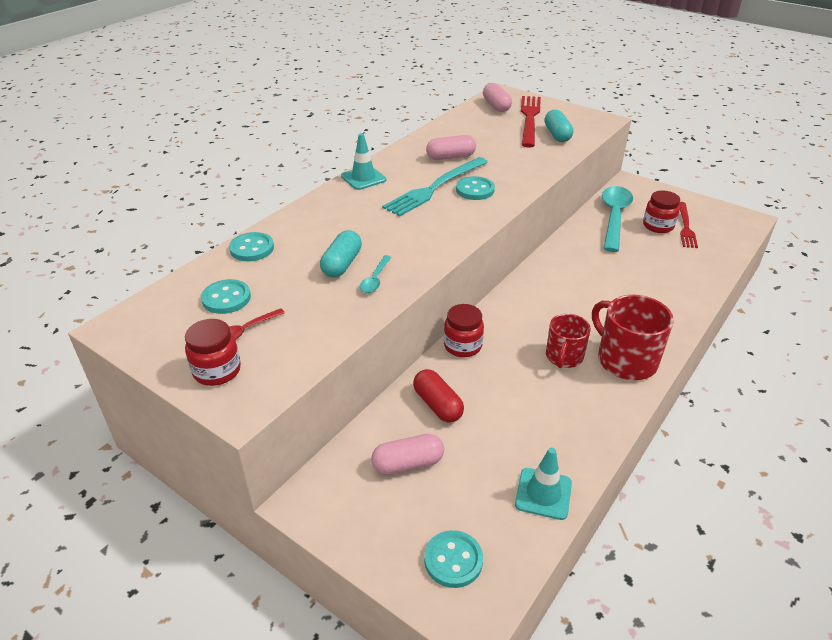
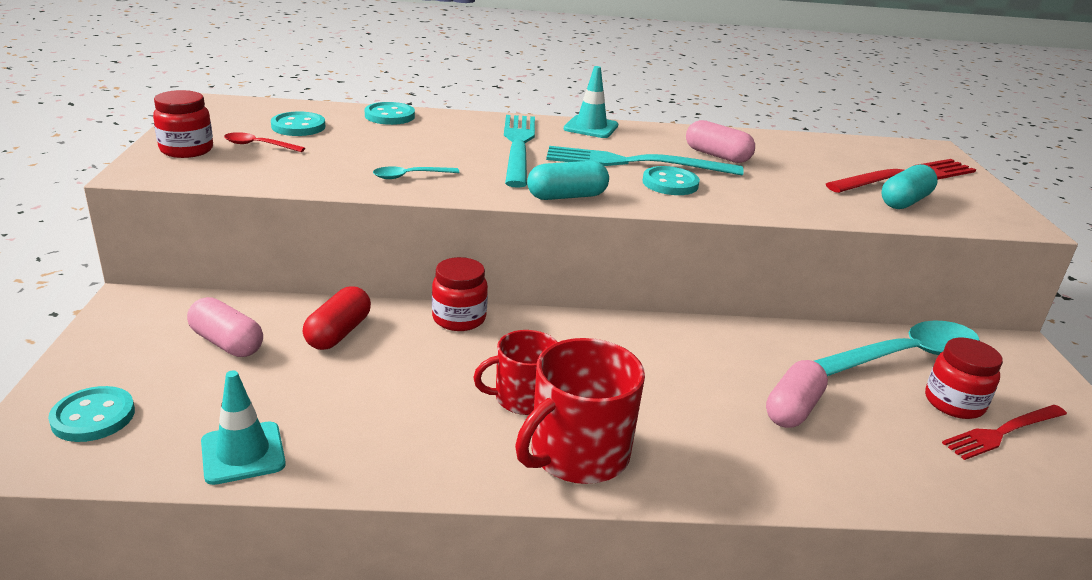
camera: 50 degrees right, 10 degrees down
turquoise capsule [320,230,362,278] -> turquoise capsule moved to [527,161,609,200]
pink capsule [483,83,512,112] -> pink capsule moved to [766,360,828,428]
red mug [592,295,674,380] -> red mug turned 150 degrees counterclockwise [515,338,645,484]
none -> turquoise fork [504,115,535,188]

